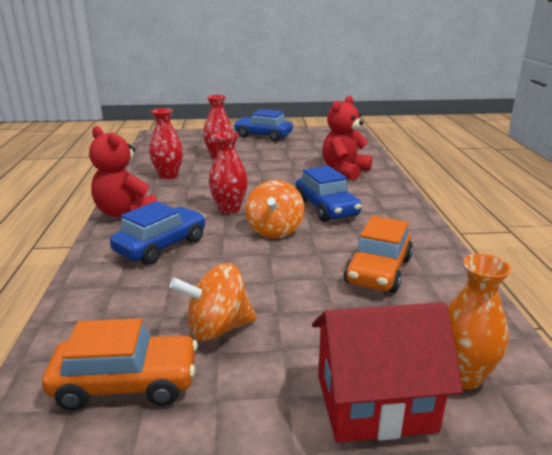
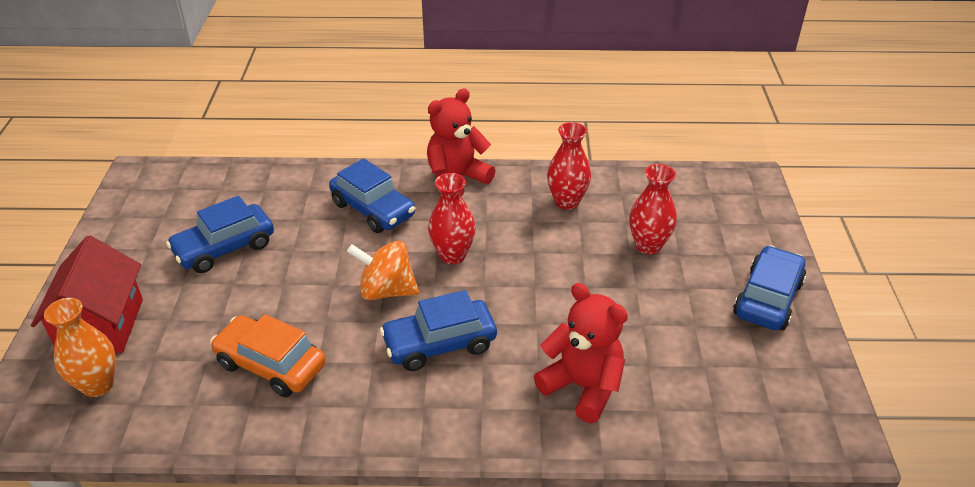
camera: 95 degrees right, 15 degrees up
orange car [42,318,198,411] -> none
orange spinning top [170,263,257,341] -> blue car [166,196,274,273]

